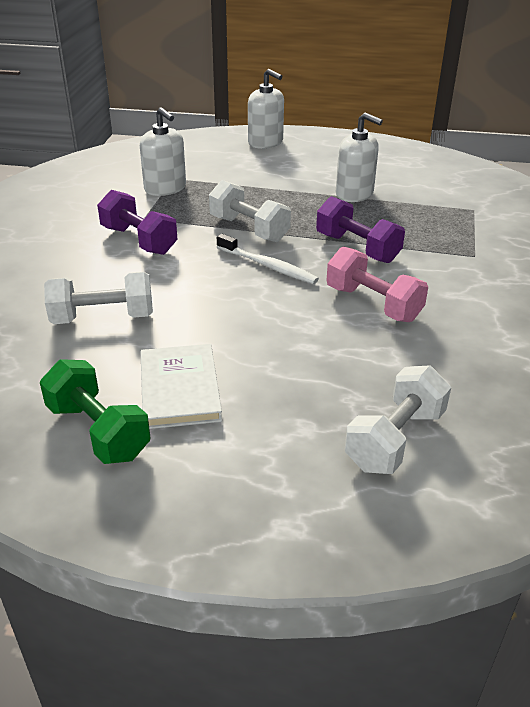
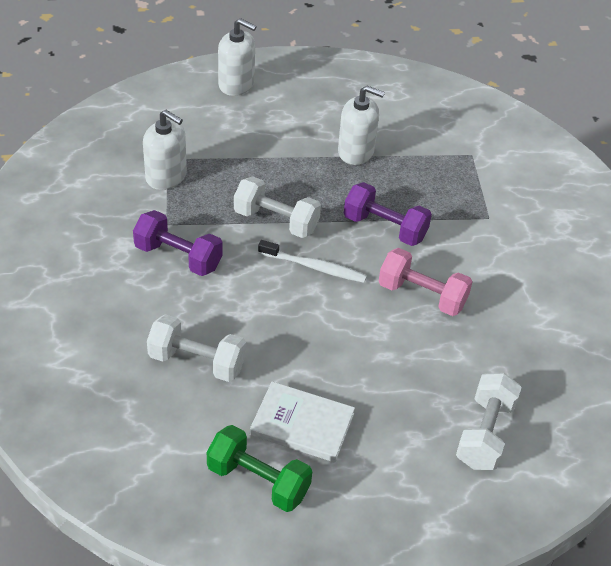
camera: 20 degrees left, 10 degrees up
white dumbbell [44,272,153,324] -> white dumbbell turned 45 degrees clockwise [147,314,246,382]
white book [141,344,222,429] -> white book turned 45 degrees counterclockwise [250,382,355,462]

